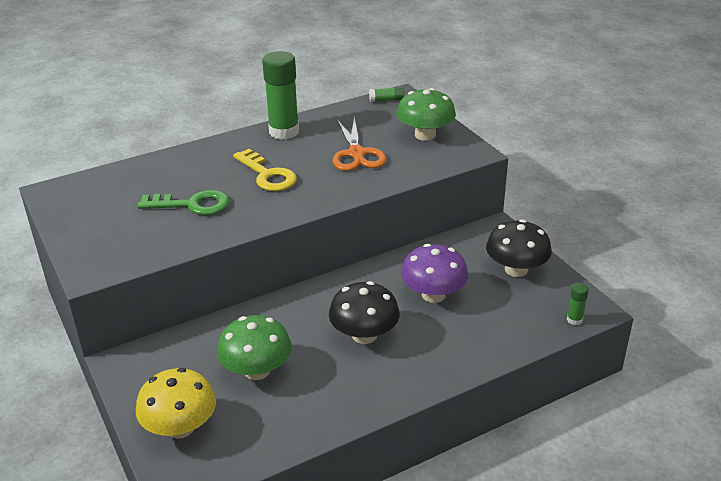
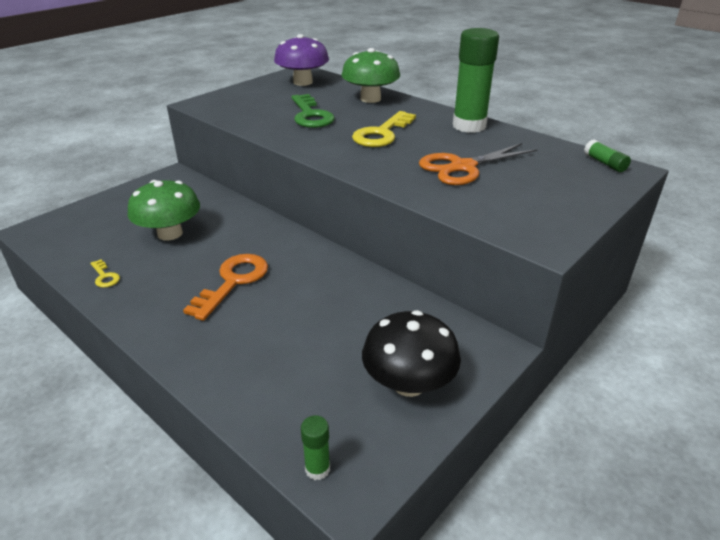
camera: 70 degrees right, 0 degrees up
yellow mushroom [136,368,216,439] -> none
black mushroom [329,281,400,344] -> orange key [183,254,268,321]
green mushroom [396,88,456,141] -> green mushroom moved to [342,48,400,103]
purple mushroom [401,244,468,303] -> purple mushroom moved to [274,34,329,86]
none -> yellow key [90,259,120,288]

